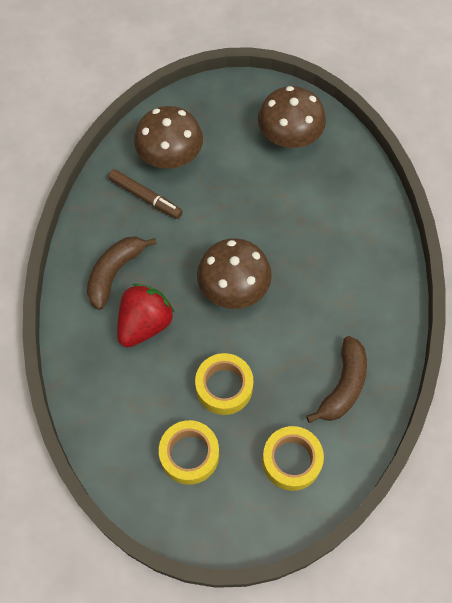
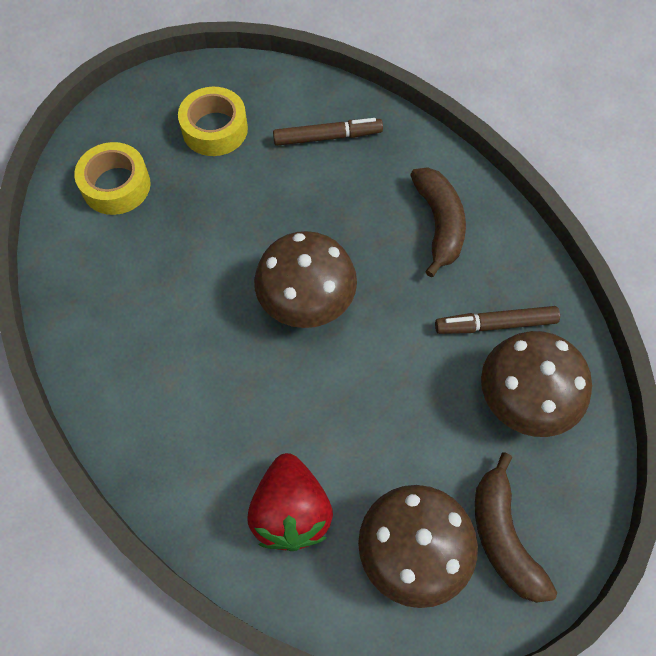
camera: 140 degrees right, 0 degrees up
red strawberry [117,284,174,347] -> red strawberry moved to [248,453,333,551]
yellow tape [195,353,253,415] -> none
brown banana [306,336,367,423] -> brown banana moved to [475,453,557,603]
none -> brown marker [273,118,383,146]

